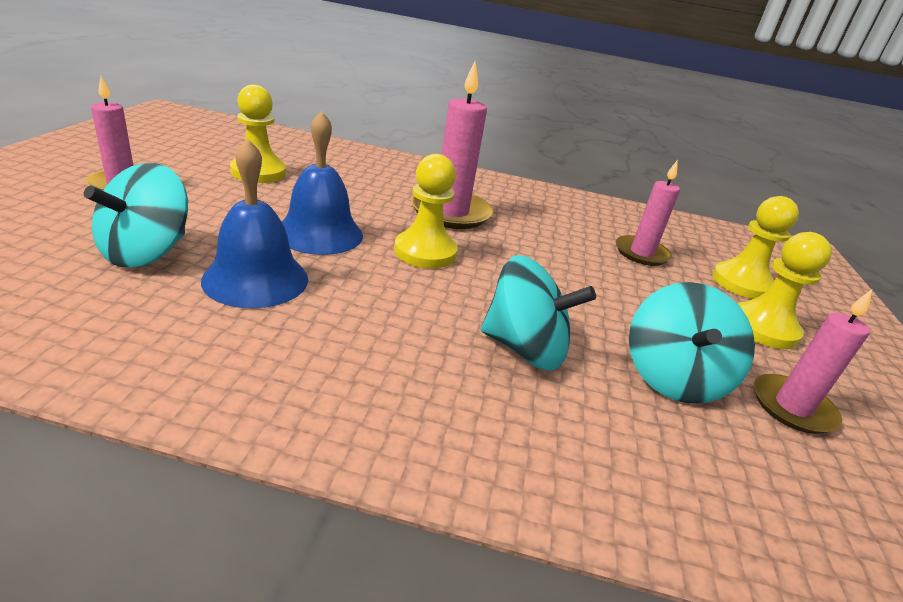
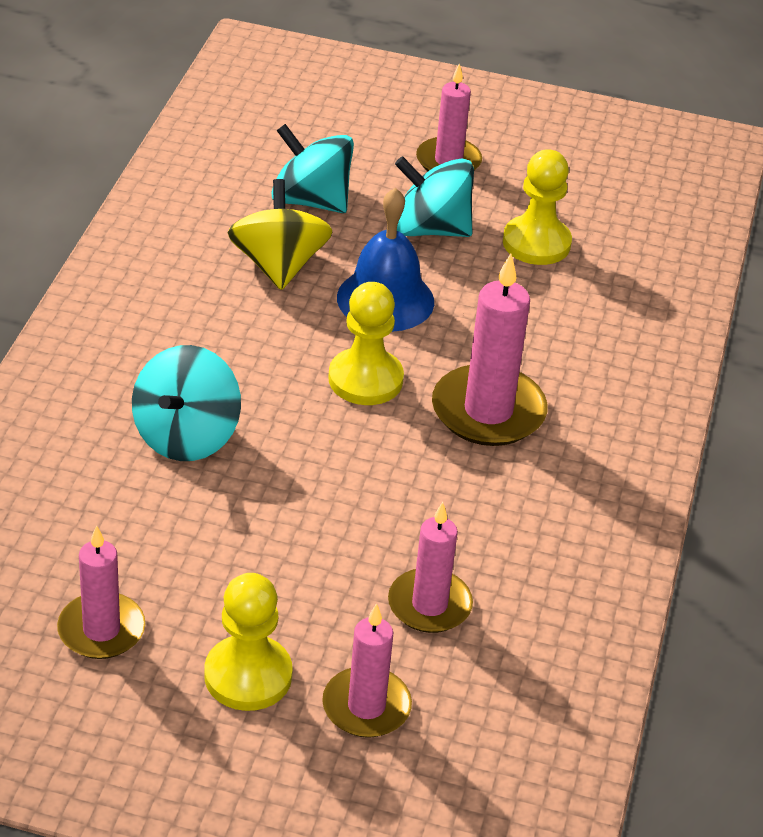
camera: 95 degrees right, 10 degrees up
blue bell [201,138,308,308] -> yellow spinning top [227,179,332,290]
turquoise spinning top [629,282,755,404] -> turquoise spinning top moved to [395,156,474,237]
yellow pawn [712,196,799,299] -> pink candle [322,603,412,738]

